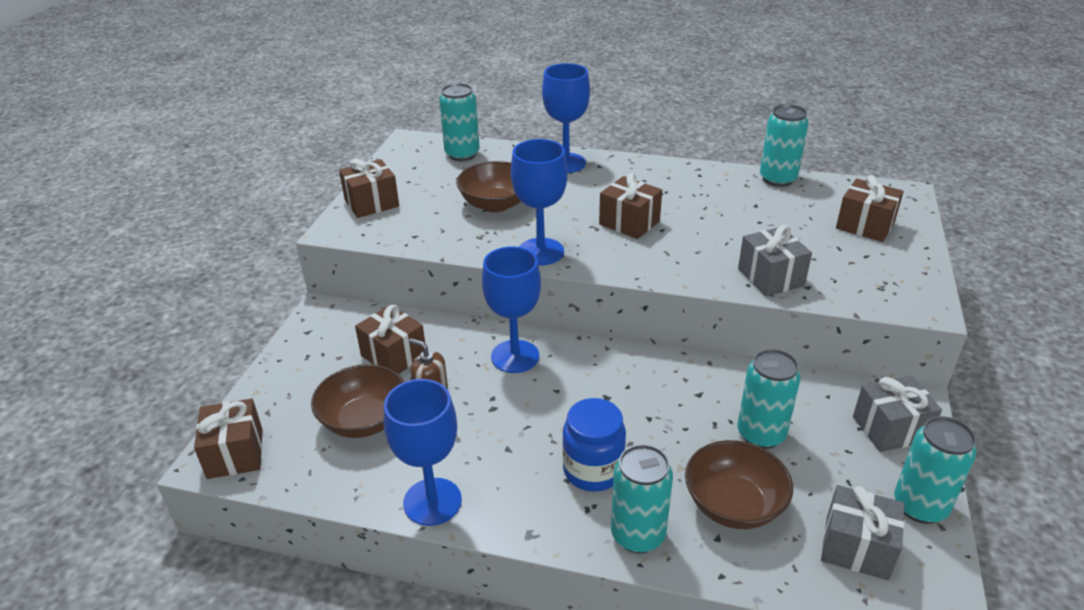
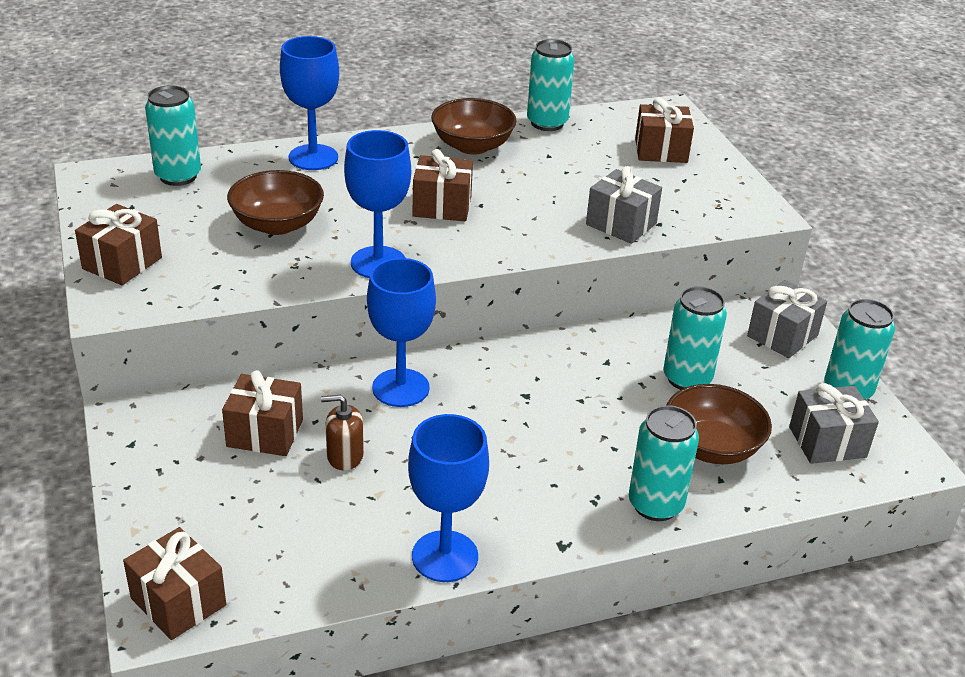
camera: 35 degrees left, 0 degrees up
brown bowl [311,364,404,438] -> brown bowl moved to [431,98,517,155]
blue jar [562,398,626,492] -> none

